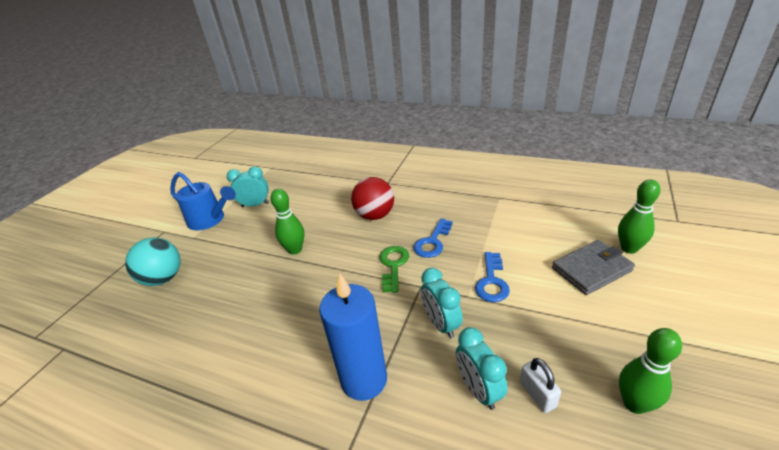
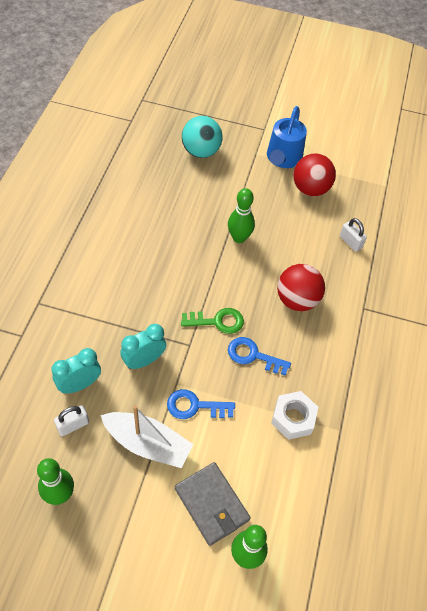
camera: 75 degrees right, 20 degrees up
turquoise clock [227,166,269,207] -> red ball [293,154,336,196]
blue candle [319,273,387,401] -> none
none -> white boat [100,405,194,468]
none -> white nut [271,391,318,440]
none -> white padlock [340,218,367,252]

